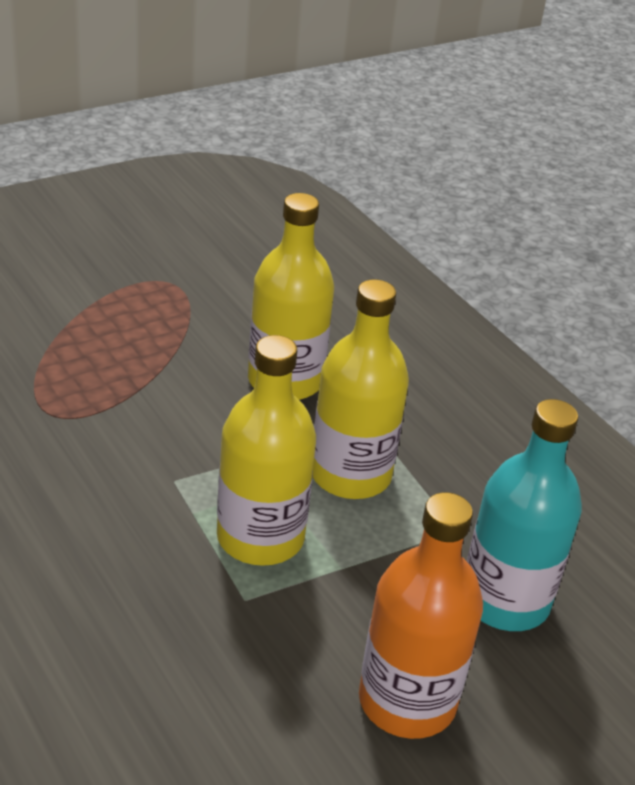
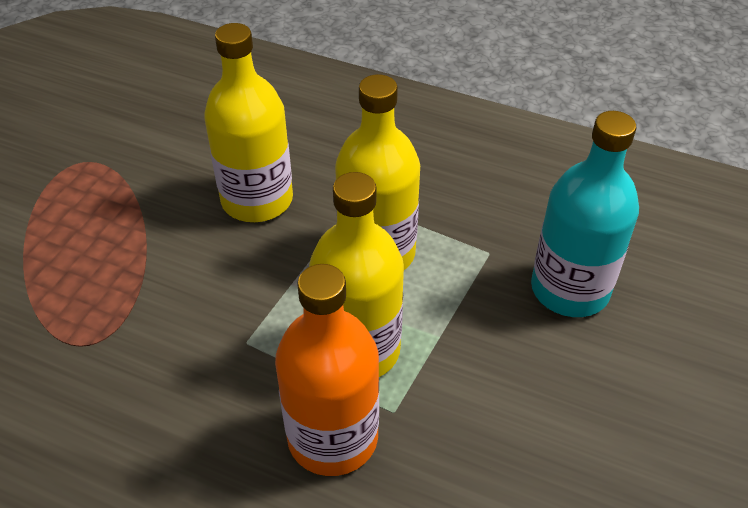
camera: 30 degrees left, 10 degrees up
orange bottle [359,492,483,739] -> orange bottle moved to [275,264,379,476]

